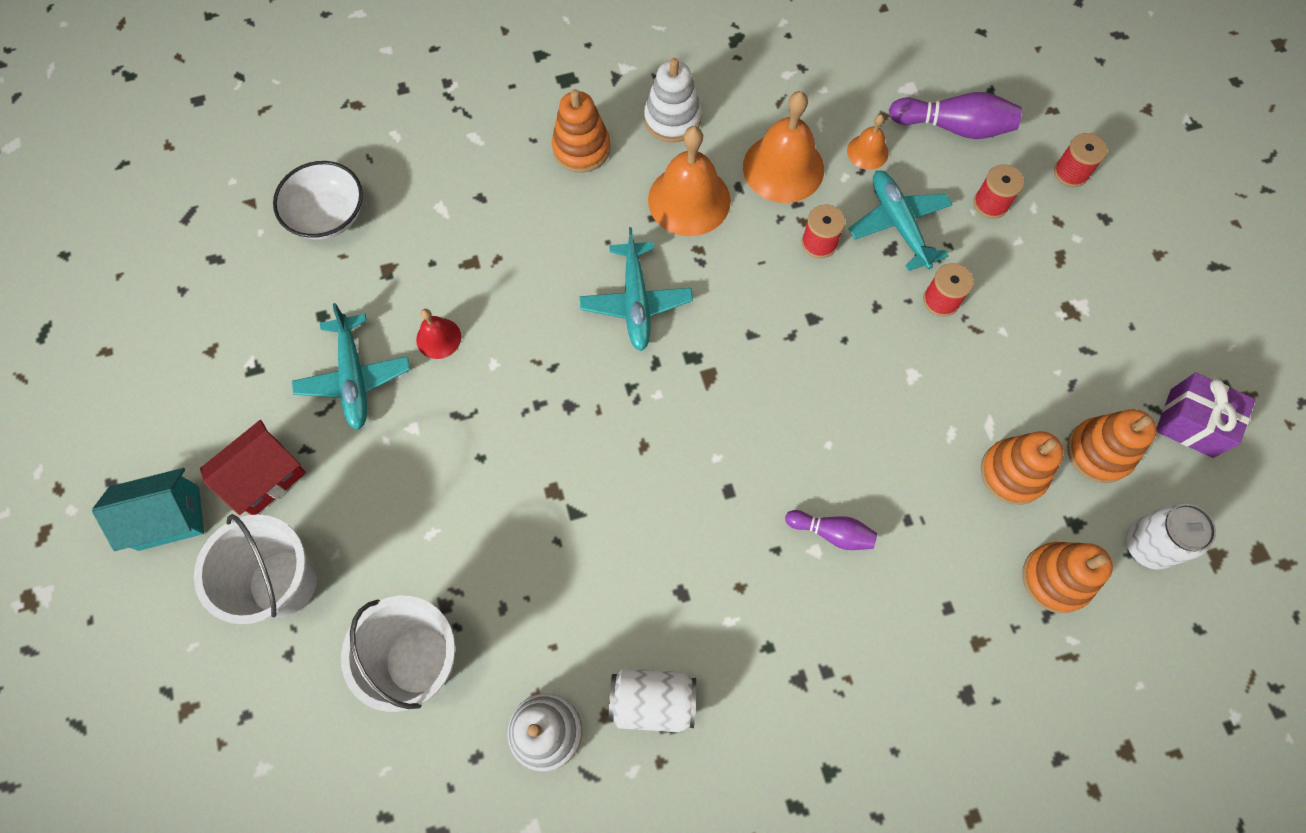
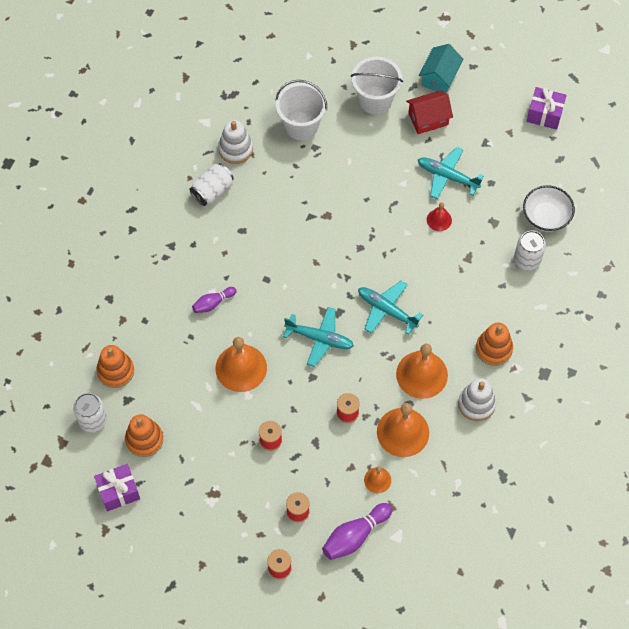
camera: 130 degrees right, 5 degrees down
red house [200,420,306,515] -> red house turned 75 degrees clockwise [406,90,453,134]
turquoise plane [849,171,953,271] -> turquoise plane moved to [283,307,354,367]
orange stacking toy [981,431,1064,505] -> none
none -> orange bell [215,337,267,392]
none -> white can [514,230,546,270]
none -> purple gift [527,87,567,130]

